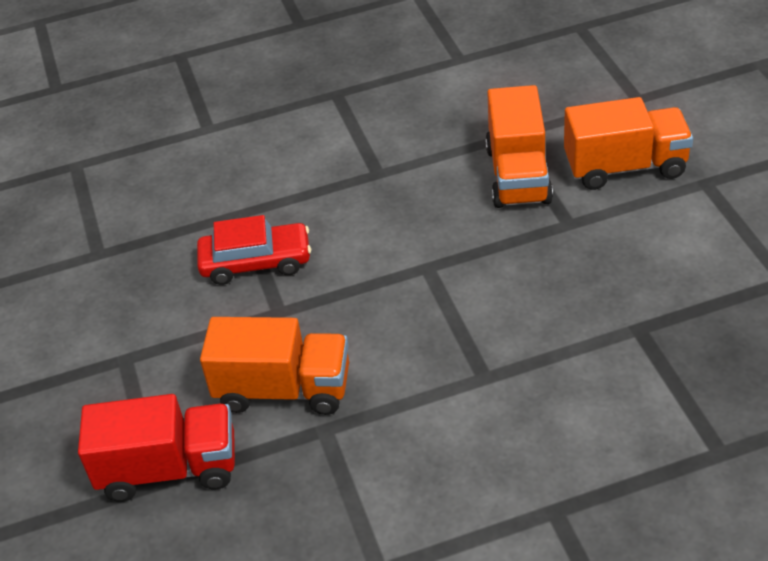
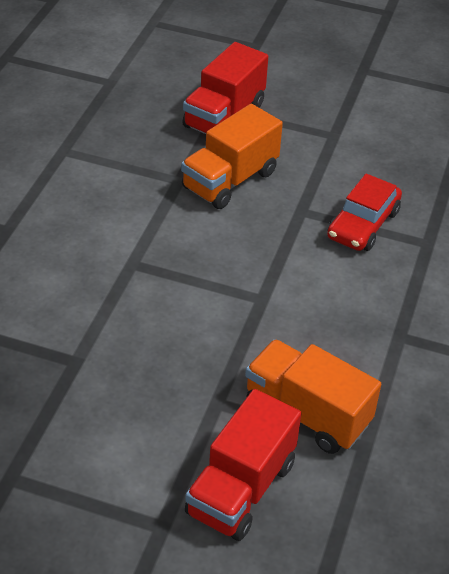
camera: 120 degrees right, 0 degrees up
orange truck [564,97,693,190] -> red truck [185,389,302,541]

